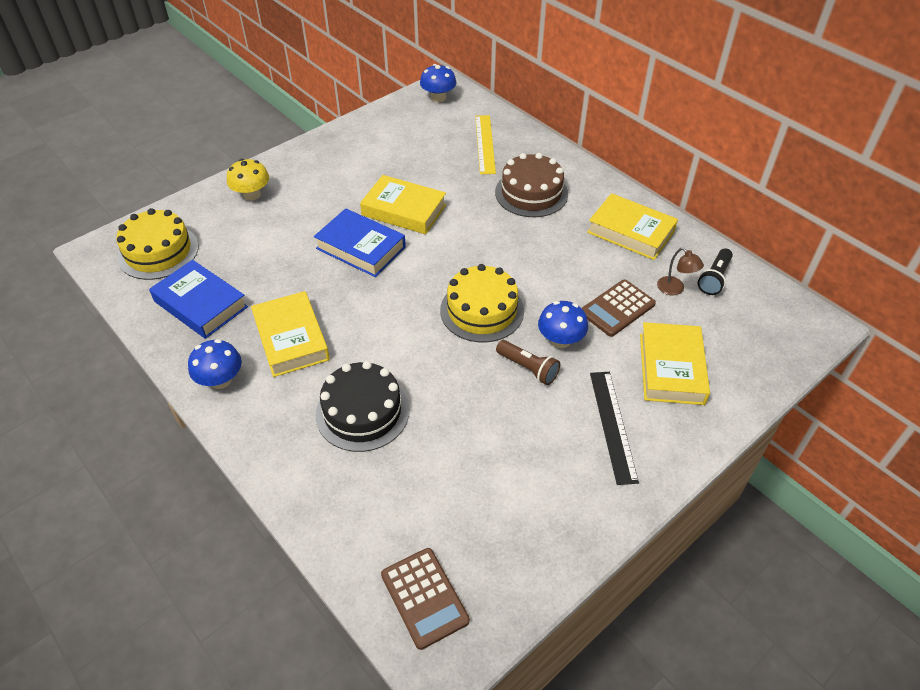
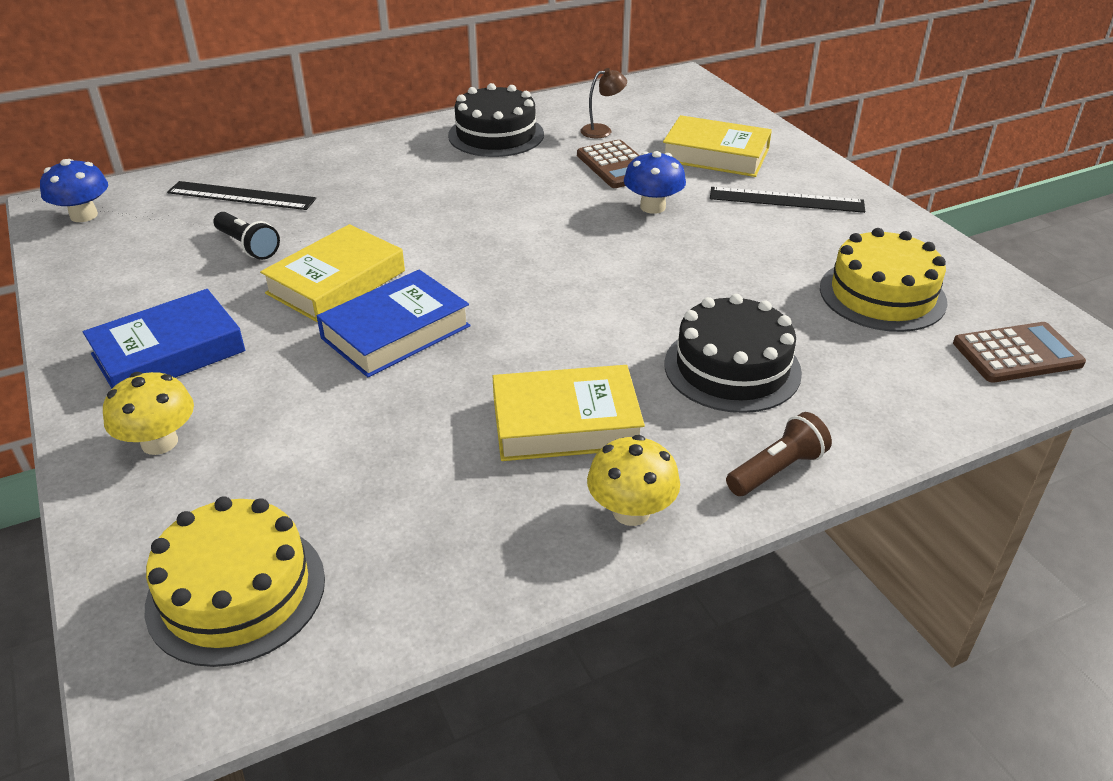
camera: 75 degrees left, 10 degrees down
blue book [149,260,248,339] -> blue book moved to [83,289,245,388]
blue mushroom [188,339,242,389] -> yellow mushroom [587,435,680,526]
yellow cake [440,264,524,342] -> yellow cake moved to [820,228,947,332]
yellow ruler [475,115,496,174] -> black ruler [167,181,316,210]
brown cake [495,153,568,217] -> none
brown flashlight [496,340,560,385] -> brown flashlight moved to [726,412,832,496]
yellow book [587,193,678,260] -> black cake [448,83,544,157]
black flashlight [698,248,733,295] -> black flashlight moved to [213,212,280,260]

